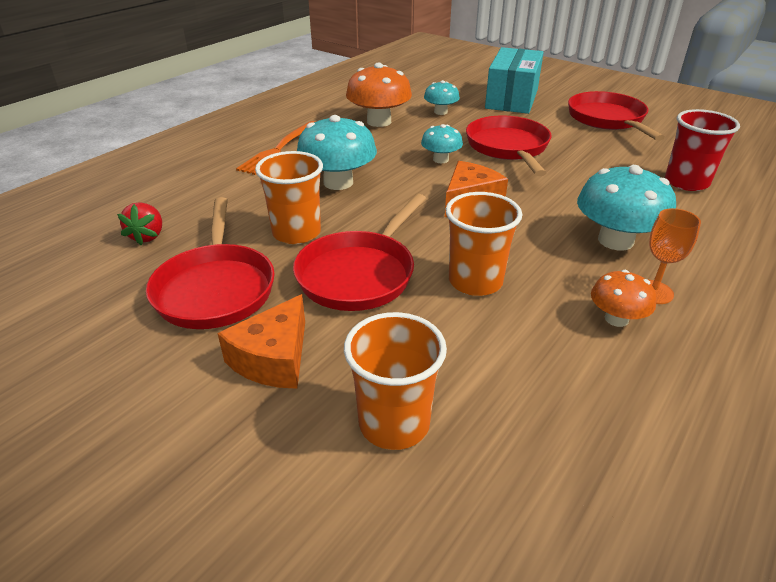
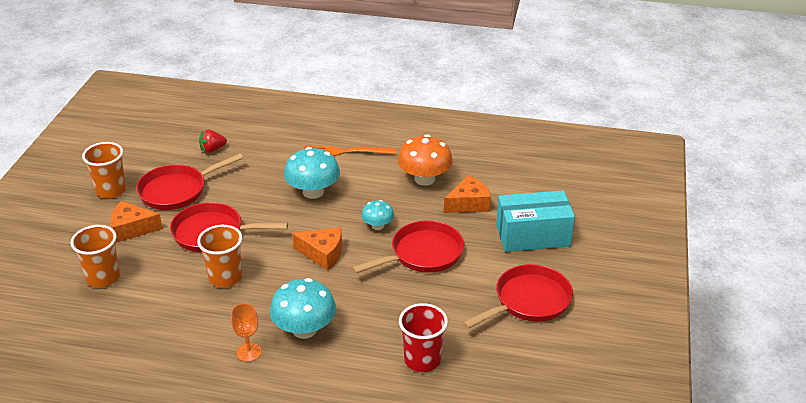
camera: 65 degrees right, 0 degrees up
orange cup [255,151,323,244] -> orange cup moved to [82,142,126,198]
turquoise mushroom [424,80,460,115] -> orange cheese [444,175,491,213]
orange mushroom [591,270,656,327] -> none

